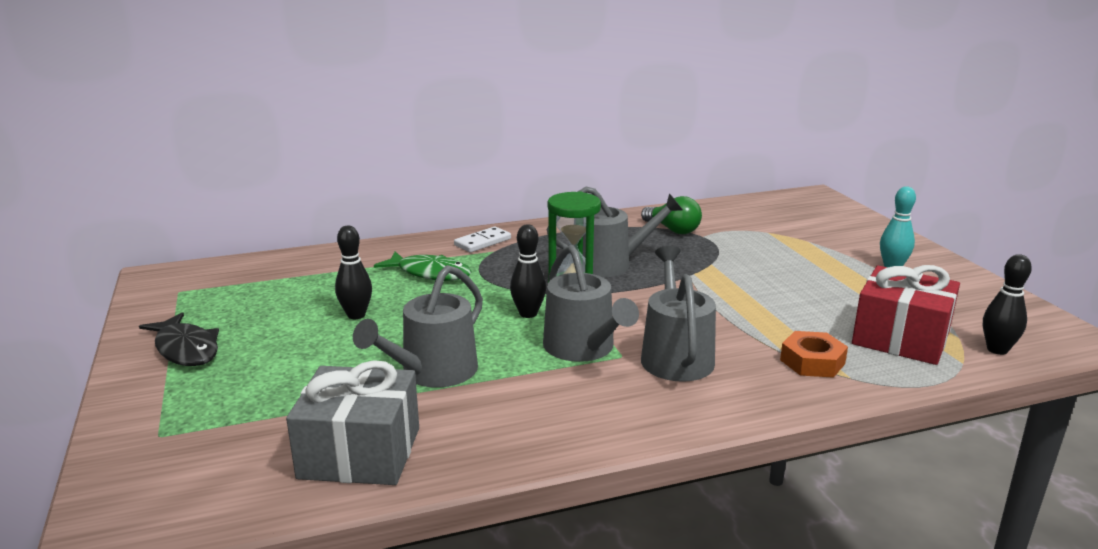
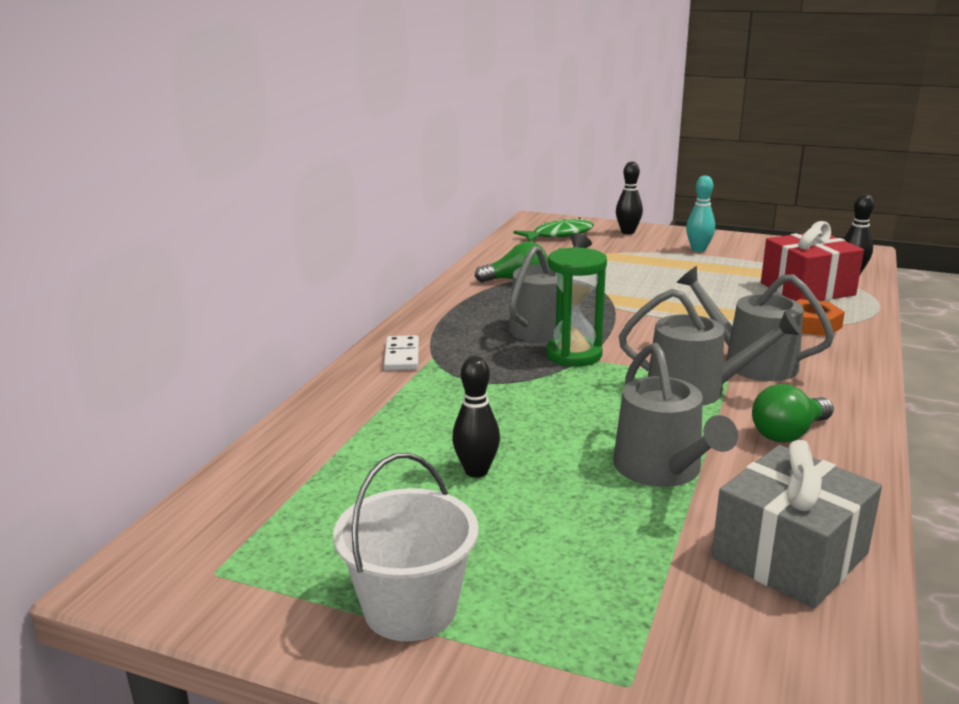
camera: 50 degrees left, 0 degrees up
black fish [139,312,219,366] -> white bucket [333,453,479,641]
green fish [374,251,472,281] -> green fish moved to [514,218,594,242]
black bowling pin [510,224,546,318] -> black bowling pin moved to [616,162,643,234]
none -> green light bulb [752,384,834,443]

